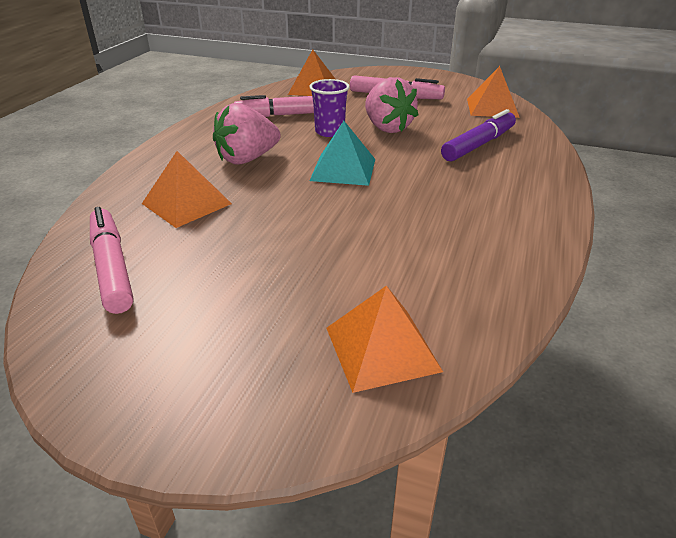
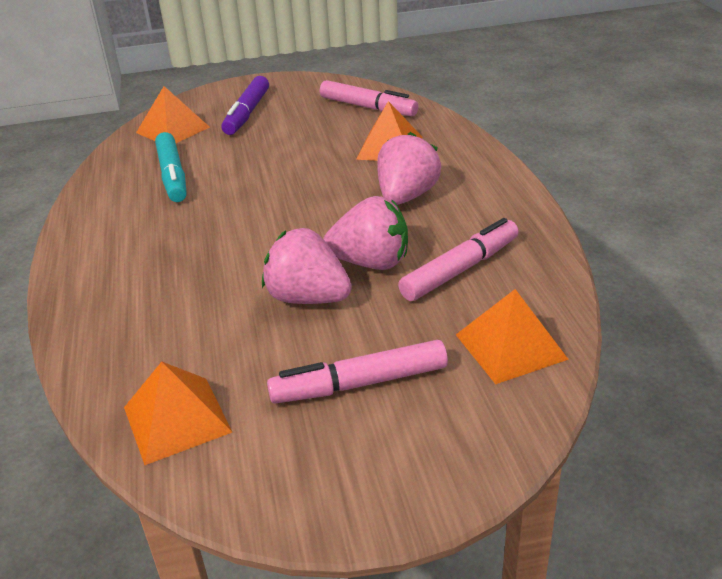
camera: 150 degrees right, 0 degrees up
purple cup [309,79,350,137] -> pink strawberry [323,196,408,270]
turquoise pyramid [310,121,375,186] -> none
purple marker [441,109,516,161] -> purple marker moved to [221,76,269,135]
none -> turquoise marker [155,132,187,202]

